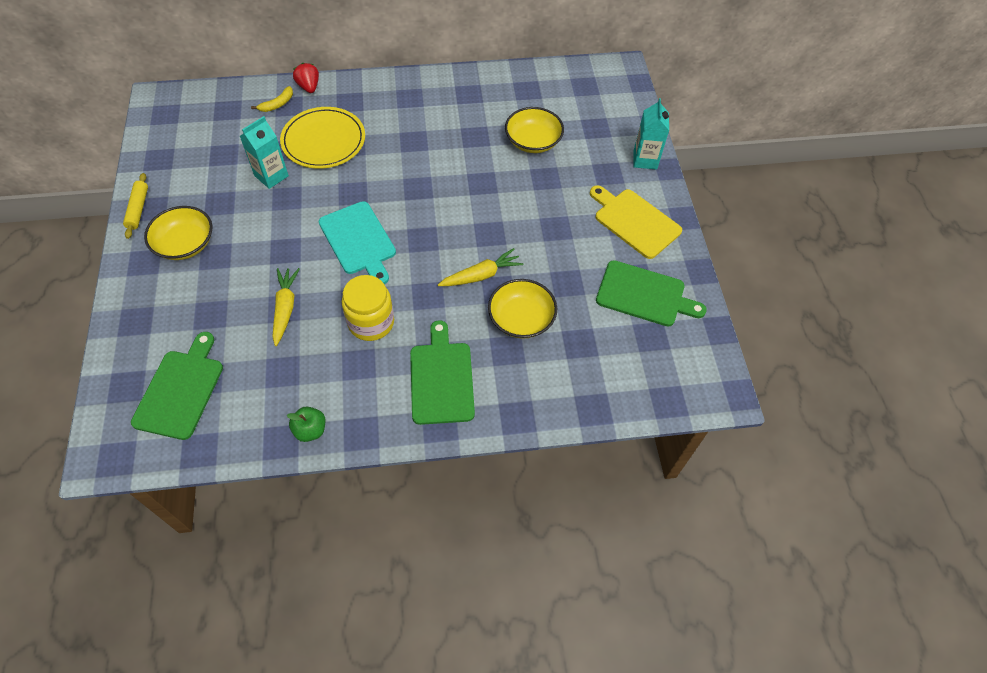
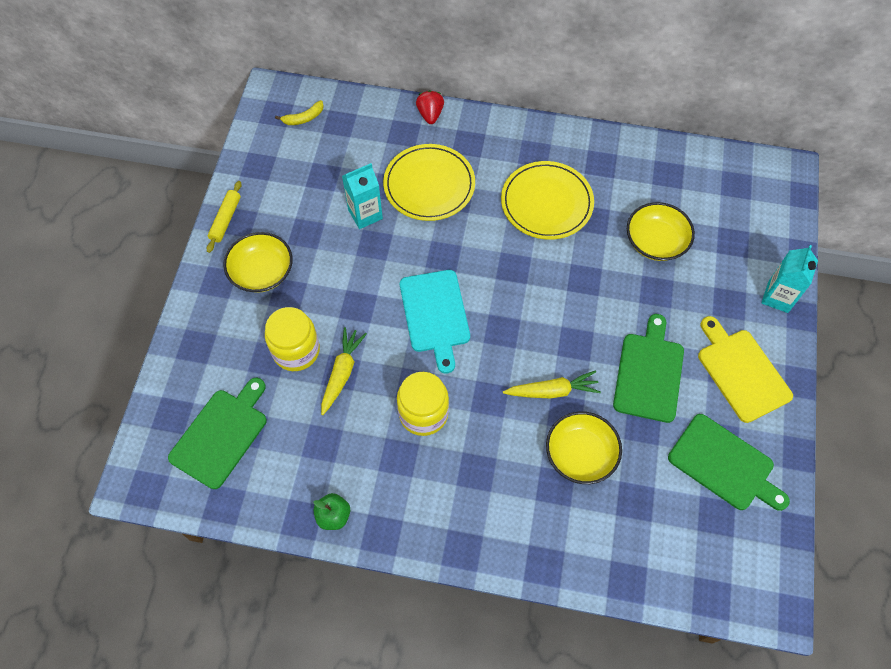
camera: 20 degrees right, 5 degrees up
yellow banana [251,86,293,112] -> yellow banana moved to [275,100,324,125]
green cutting board [410,320,475,425] -> green cutting board moved to [613,314,684,423]
none -> yellow jar [265,307,320,371]
none -> yellow plate [501,161,594,240]

